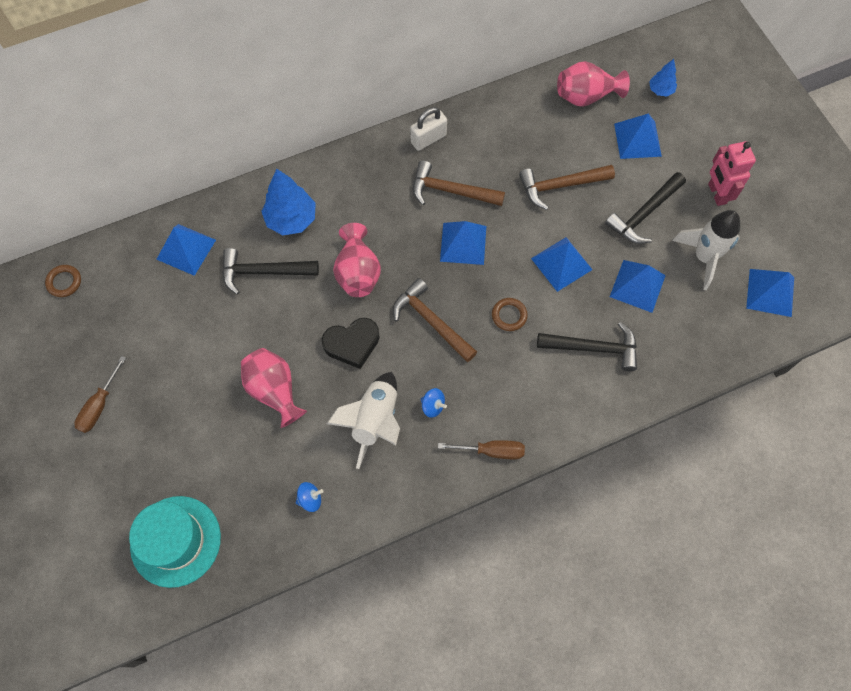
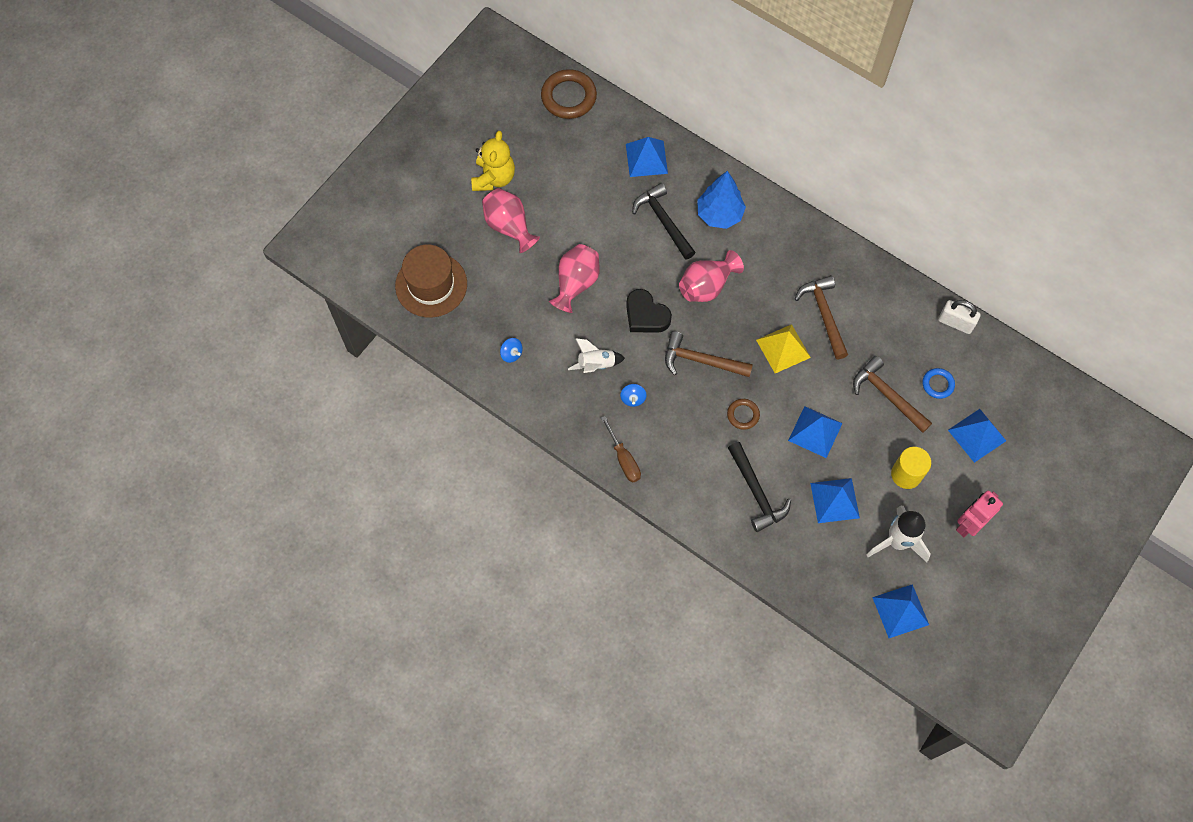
camera: 60 degrees right, 0 degrees up
brown ring [45,265,81,297] -> brown ring [541,69,597,119], size x1.87
brown screwdriver [74,356,126,433] -> yellow teddy bear [471,131,515,191]
turquoise hat [129,496,221,588] -> brown hat [395,245,467,317]
white rocket [327,372,400,469] -> white rocket [568,338,625,373], size x0.64
brown hammer [393,278,477,362] -> brown hammer turned 90 degrees counterclockwise [665,331,753,377]
white padlock [410,107,447,151] -> white padlock moved to [938,300,981,334]
blue pyramid [440,221,486,265] -> yellow pyramid [756,324,811,373]
pink vase [557,61,630,107] -> pink vase moved to [482,188,540,253]
black hammer [605,172,686,244] -> yellow cylinder [891,447,931,489]
blue tree [649,59,677,97] -> none
none -> blue ring [922,368,955,399]

